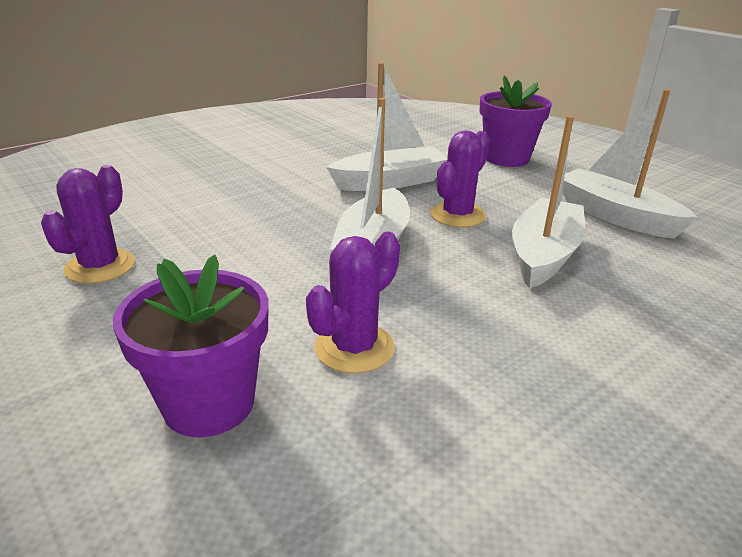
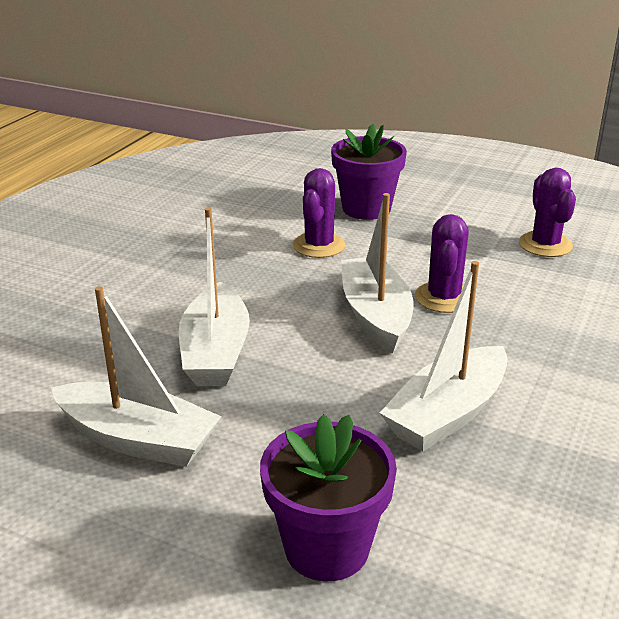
camera: 155 degrees right, 0 degrees up
purple cactus [430,131,490,227] -> purple cactus moved to [415,214,469,313]

